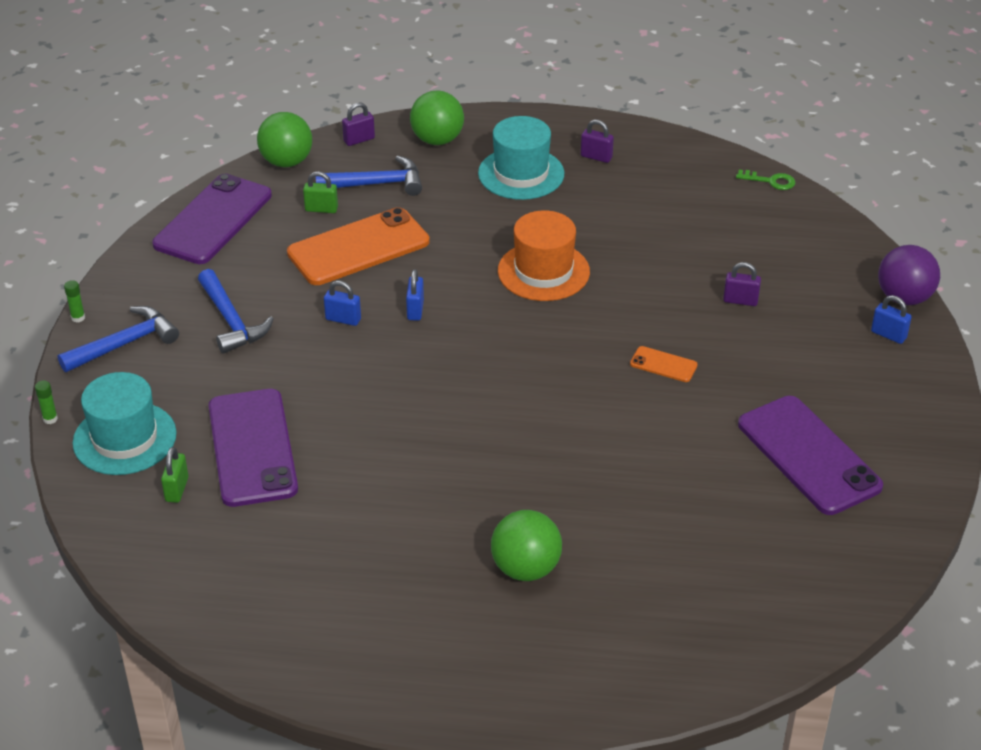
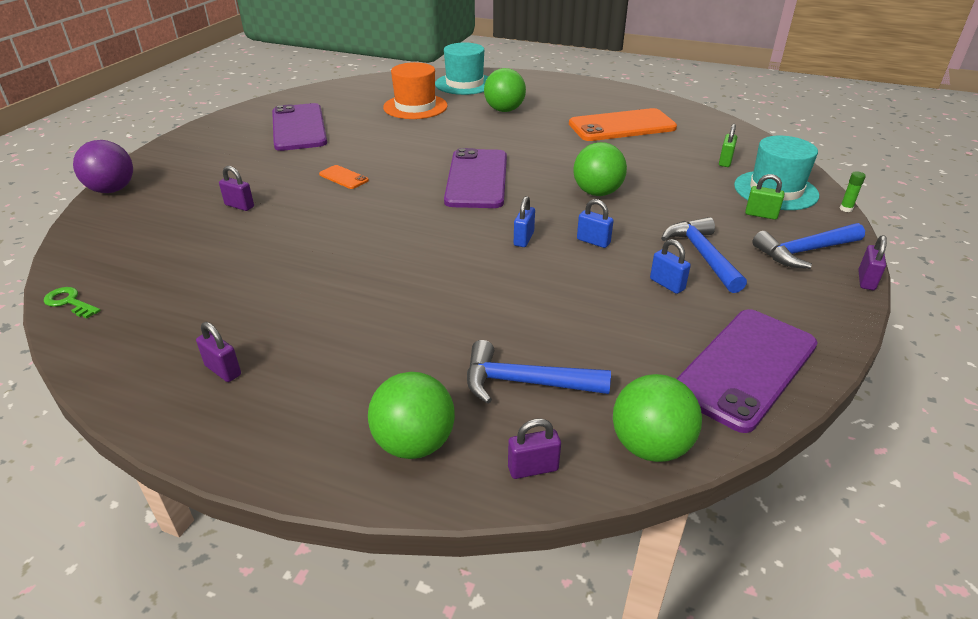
camera: 165 degrees left, 5 degrees down
green glue stick [64,280,85,323] -> purple padlock [858,235,887,290]
purple phone [208,389,298,507] -> purple phone moved to [444,148,507,208]
orange phone [287,207,430,285] -> orange phone moved to [569,108,677,141]
green padlock [303,171,338,213] -> green padlock moved to [745,174,784,220]
turquoise hat [478,116,564,200] -> turquoise hat moved to [435,43,488,95]
orange hat [498,210,590,301] -> orange hat moved to [383,62,448,119]
blue padlock [871,295,912,344] -> blue padlock moved to [650,239,691,294]
none -> green ball [573,142,627,196]

